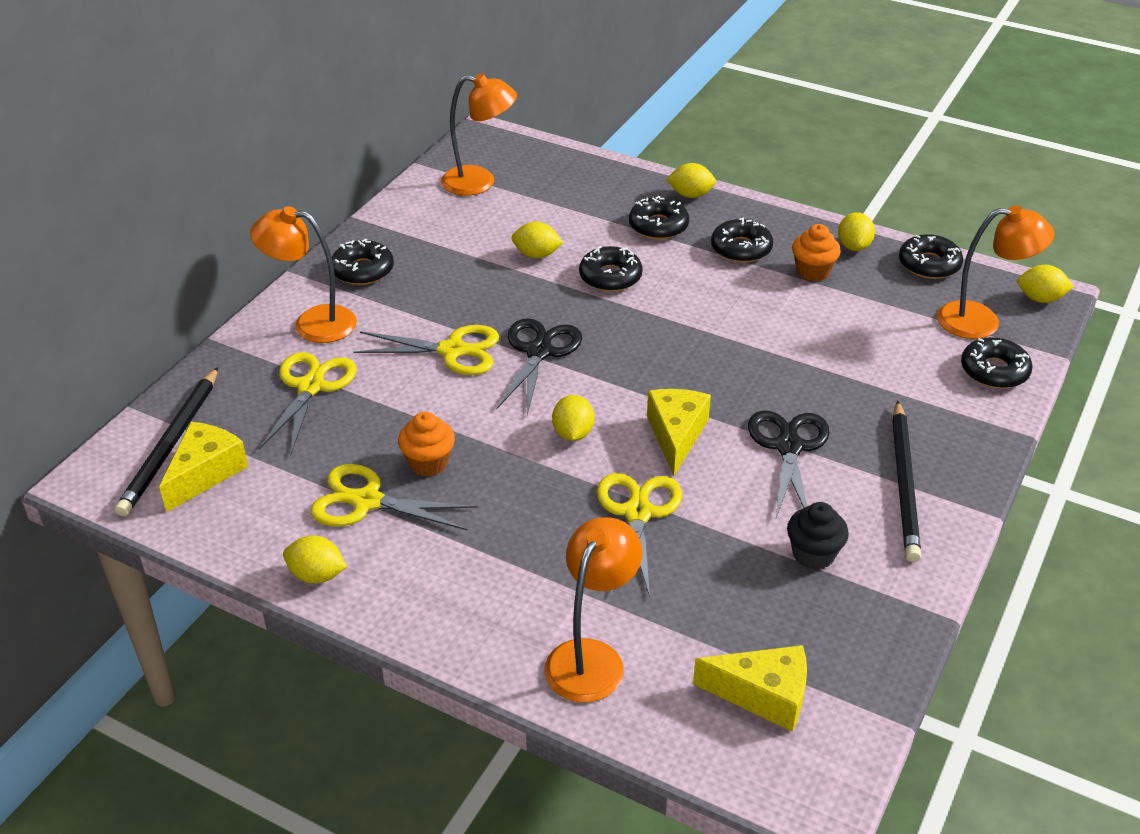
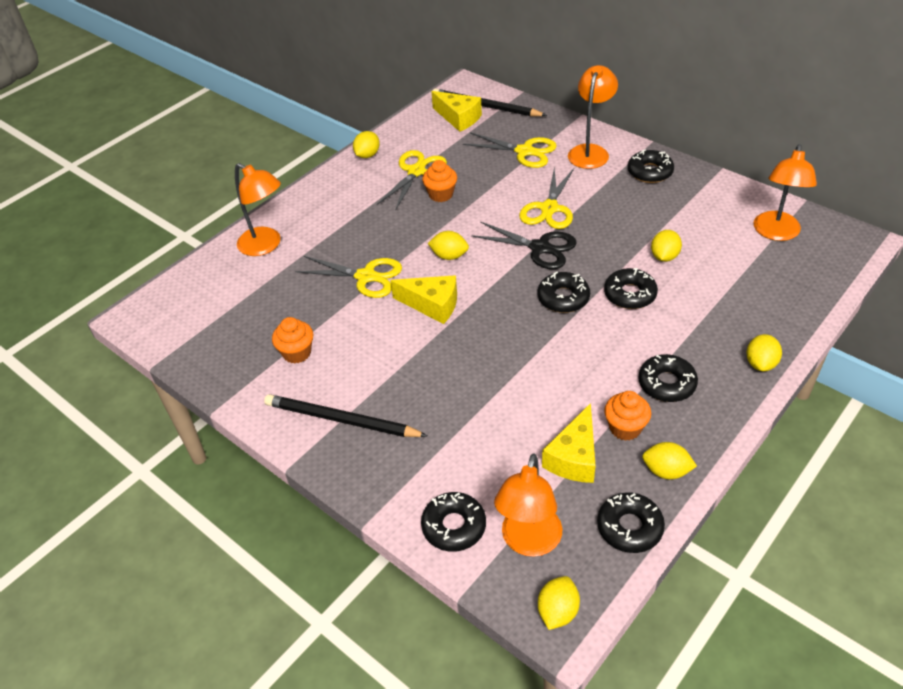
camera: 105 degrees right, 5 degrees up
black donut [629,196,689,239] -> black donut moved to [537,272,590,313]
yellow cheese [693,645,807,732] -> yellow cheese moved to [542,403,596,483]
black scissors [748,410,830,518] -> none
black cupcake [787,502,849,570] -> orange cupcake [272,317,314,364]

